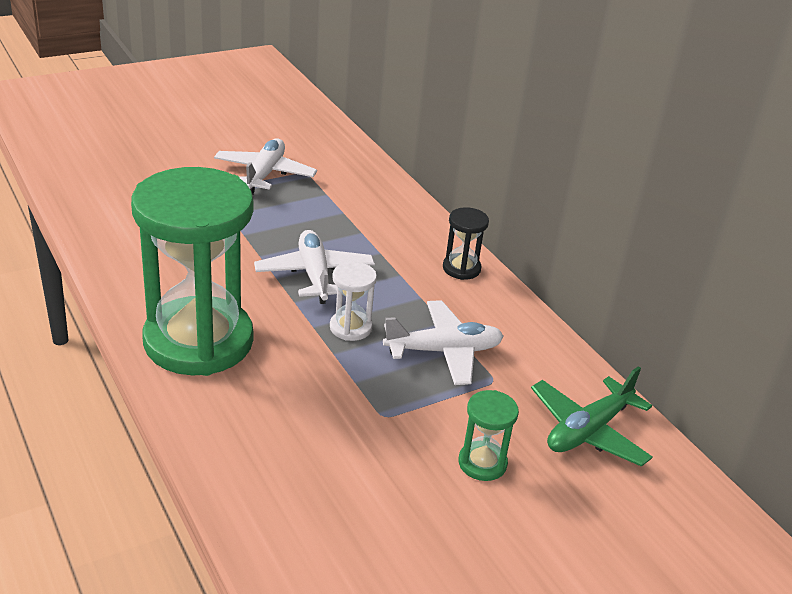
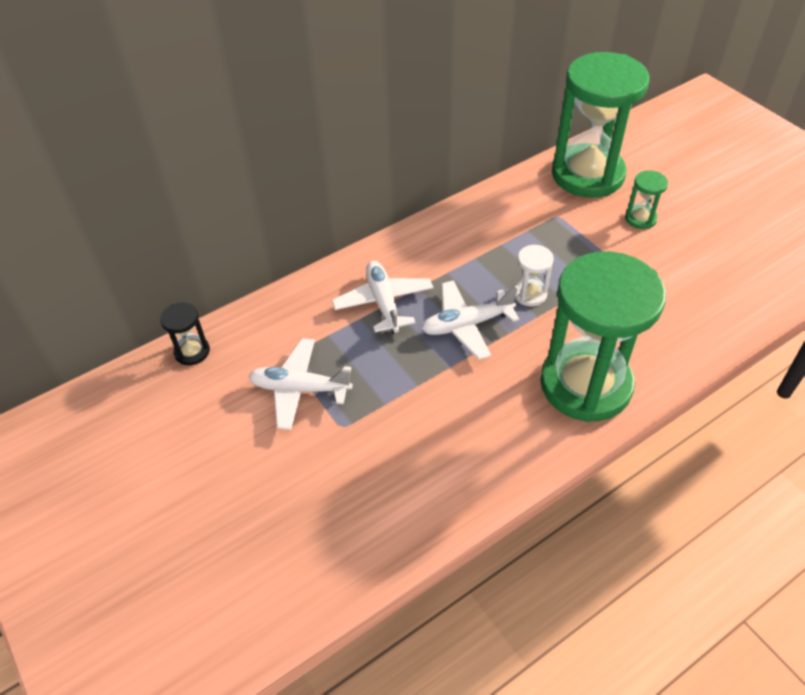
camera: 90 degrees left, 15 degrees up
white plane [383,300,504,385] -> white plane moved to [332,261,433,333]
black hourglass [443,207,489,280] -> black hourglass moved to [160,302,210,365]
green plane [531,366,653,467] -> green hourglass [552,52,649,198]

